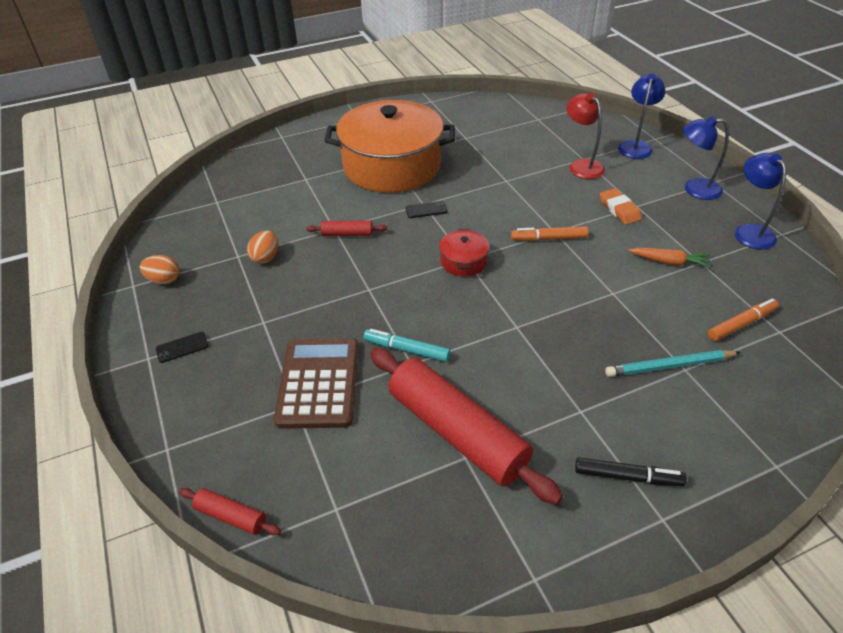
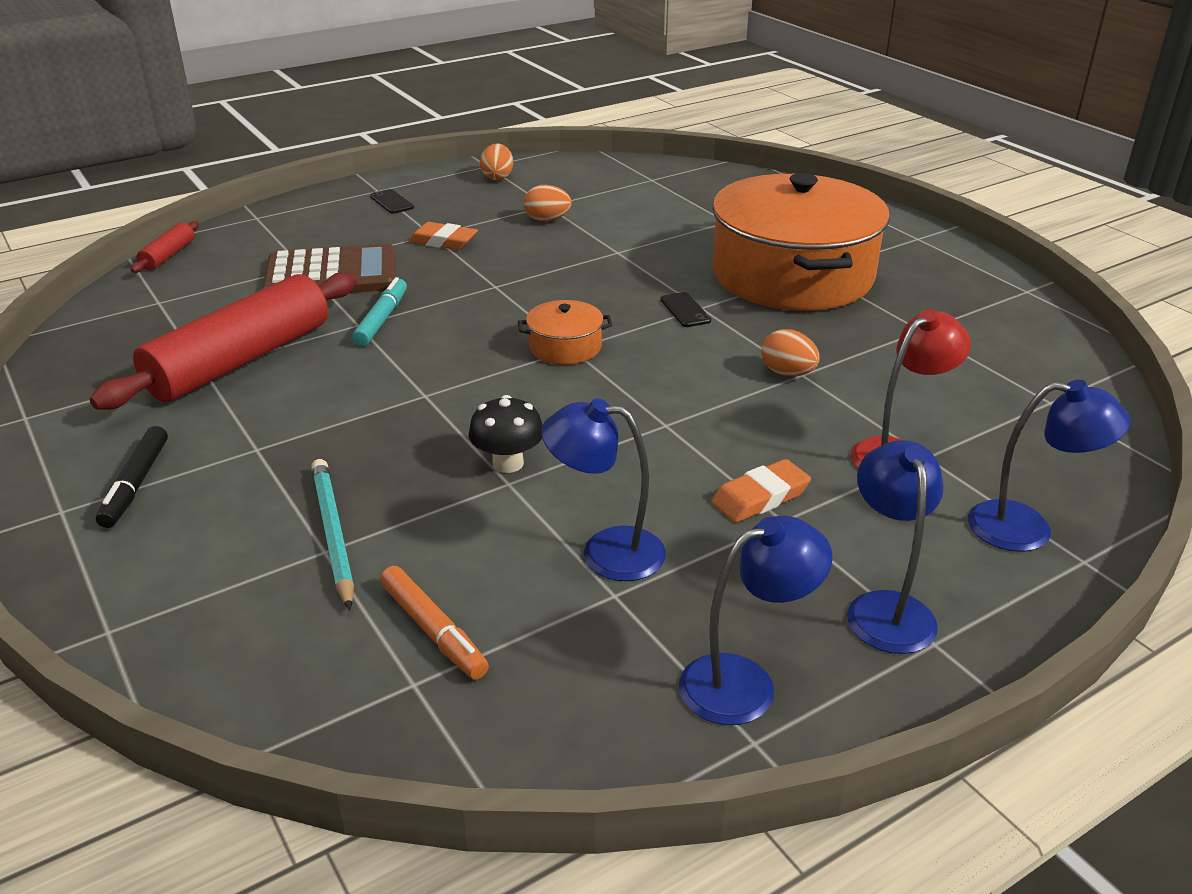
camera: 80 degrees right, 10 degrees down
red rolling pin [306,220,387,236] -> none
red pot [439,229,490,277] -> orange pot [518,300,612,365]
orange marker [511,226,588,241] -> none
orange carrot [628,248,711,268] -> blue lamp [541,398,666,581]
none -> orange eraser [408,222,478,250]
none -> black mushroom [469,395,542,473]
none -> orange egg [761,329,820,376]

